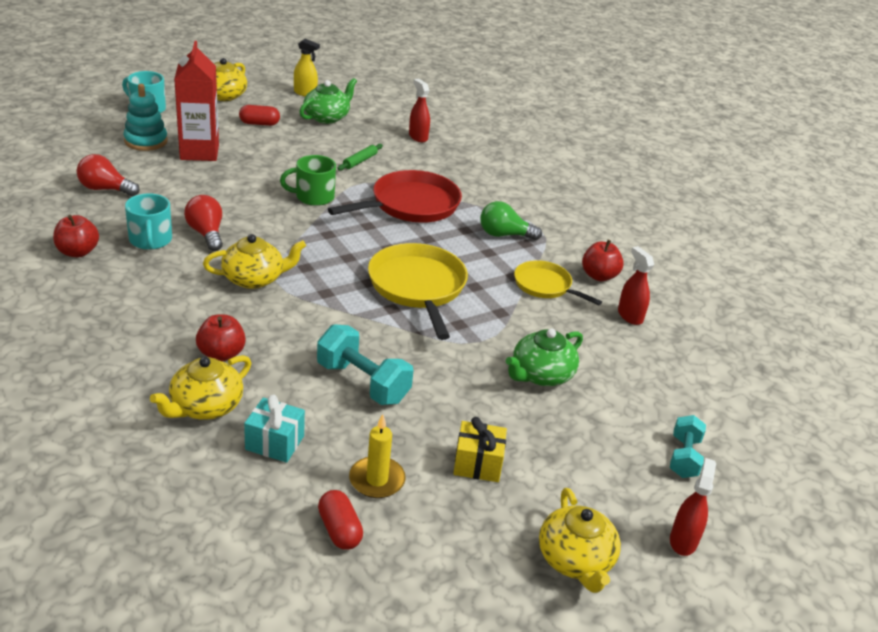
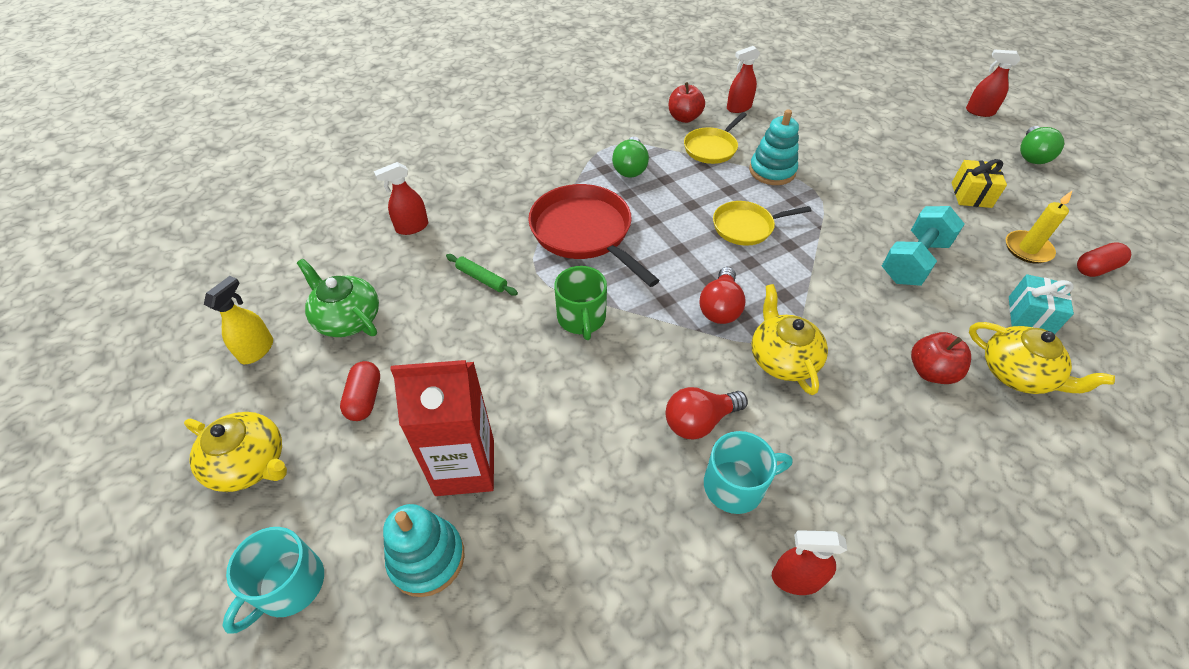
camera: 85 degrees left, 15 degrees up
red apple [53,215,99,257] -> red spray bottle [772,530,847,595]
red light bulb [77,154,140,196] -> red light bulb moved to [699,267,746,324]
yellow pan [368,243,468,340] -> yellow pan [713,201,811,246], size x0.60
green teapot [506,328,583,386] -> none
yellow teapot [539,488,621,593] -> green light bulb [1020,126,1064,164]
turquoise dumbbell [670,415,706,478] -> none
none -> turquoise stacking toy [749,109,799,185]

